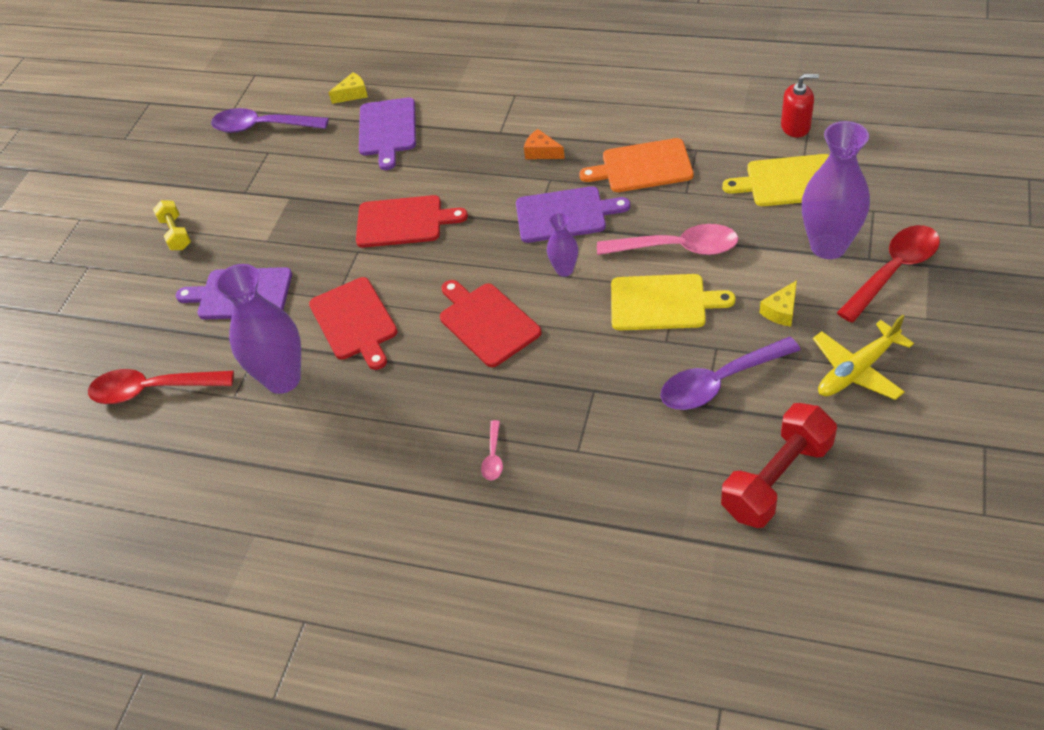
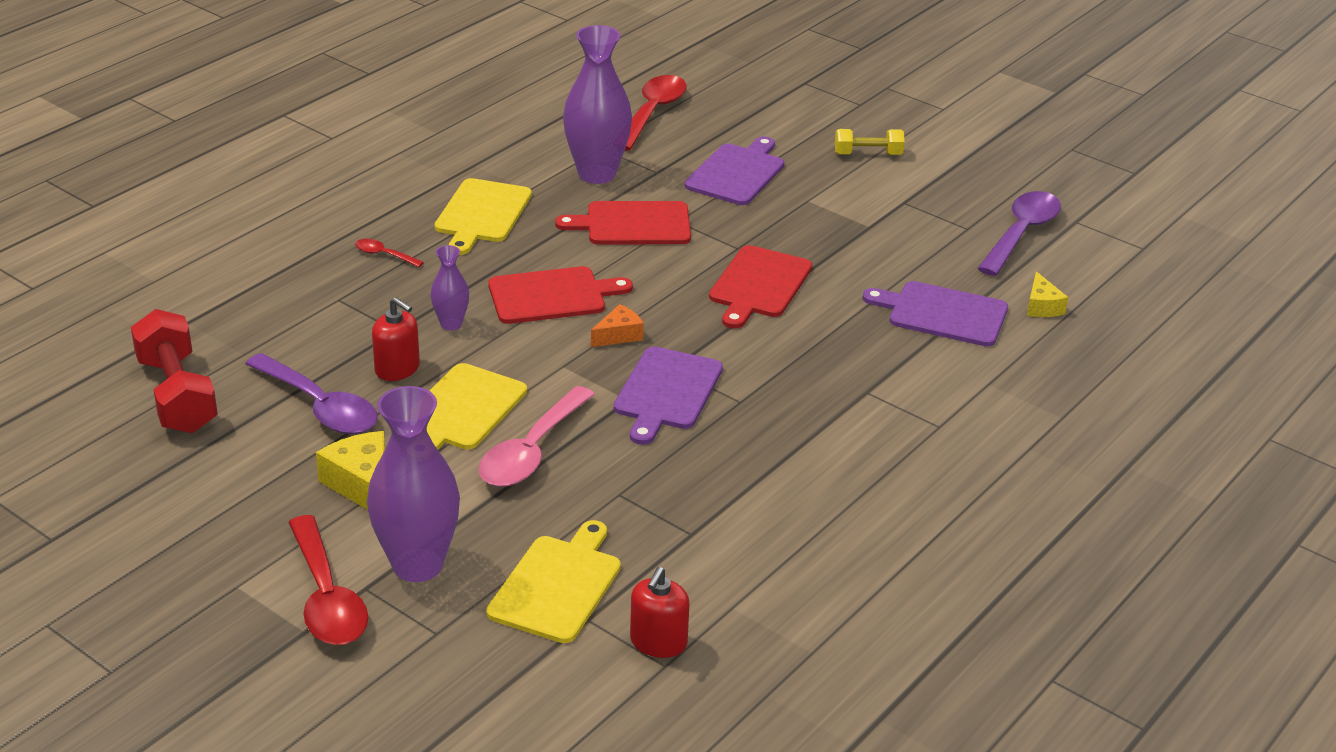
camera: 105 degrees right, 15 degrees down
pink spoon [481,420,503,481] -> red spoon [355,239,424,267]
orange cheese [524,129,565,159] -> orange cheese moved to [591,304,644,347]
purple vase [547,213,578,277] -> purple vase moved to [431,245,469,331]
orange cutting board [579,138,693,192] -> none
purple spoon [660,337,800,410] -> purple spoon turned 135 degrees clockwise [245,353,378,434]
yellow cheese [759,280,797,327] -> yellow cheese [316,431,385,510], size x1.61
yellow plane [813,314,914,400] -> none
none -> red soap dispenser [372,297,420,381]
none -> yellow cutting board [434,178,532,255]

